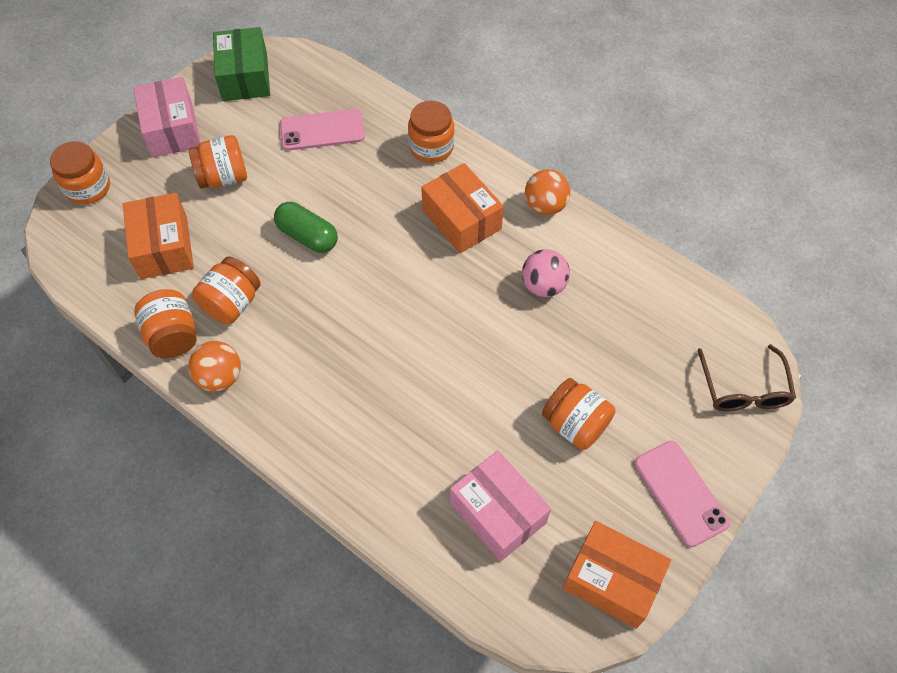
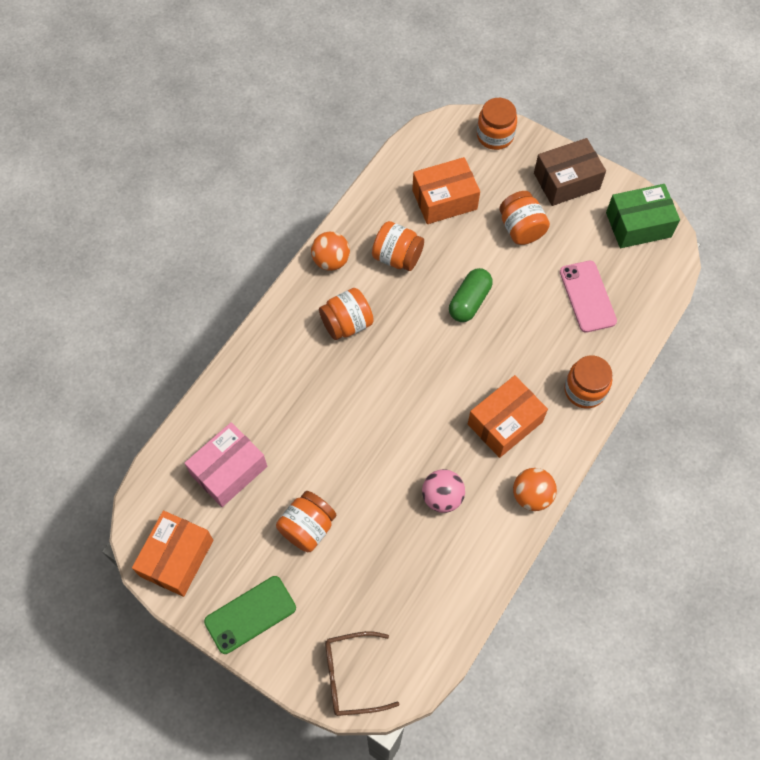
camera: 85 degrees right, 5 degrees up
pink box [133,77,201,157] -> brown box [534,138,606,206]
orange jar [134,289,196,358] -> orange jar moved to [319,288,374,340]
pink phone [634,441,730,547] -> green phone [204,576,296,654]

